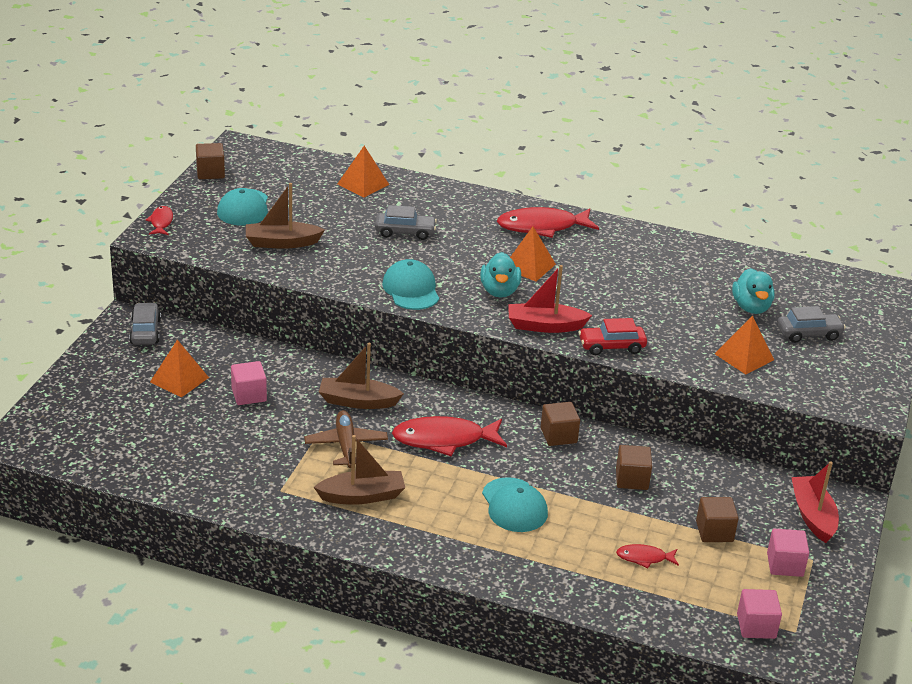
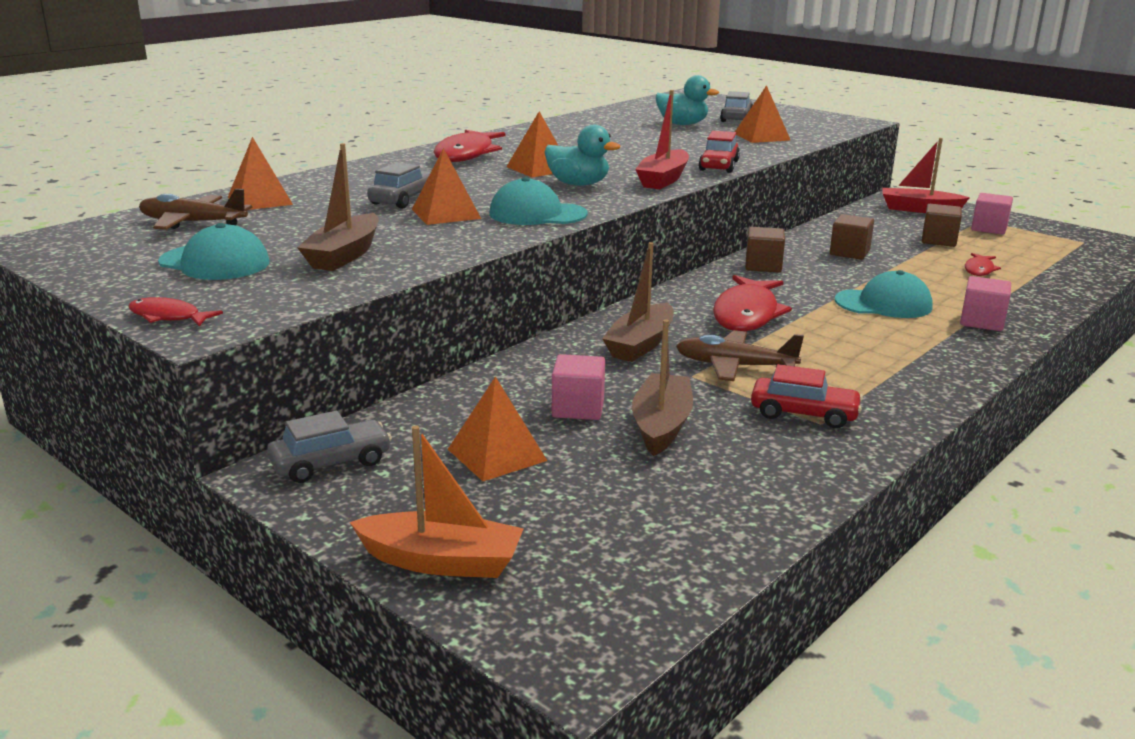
camera: 65 degrees left, 10 degrees down
grey car [129,303,161,345] -> grey car turned 135 degrees clockwise [267,411,392,483]
brown cube [196,143,225,179] -> none
brown boat [314,435,405,505] -> brown boat moved to [632,319,693,456]
pink cube [737,589,782,639] -> pink cube moved to [960,276,1011,331]
none -> brown plane [139,189,252,230]
none -> orange boat [350,426,524,578]
none -> orange pyramid [412,148,481,225]
none -> red car [751,364,863,429]

